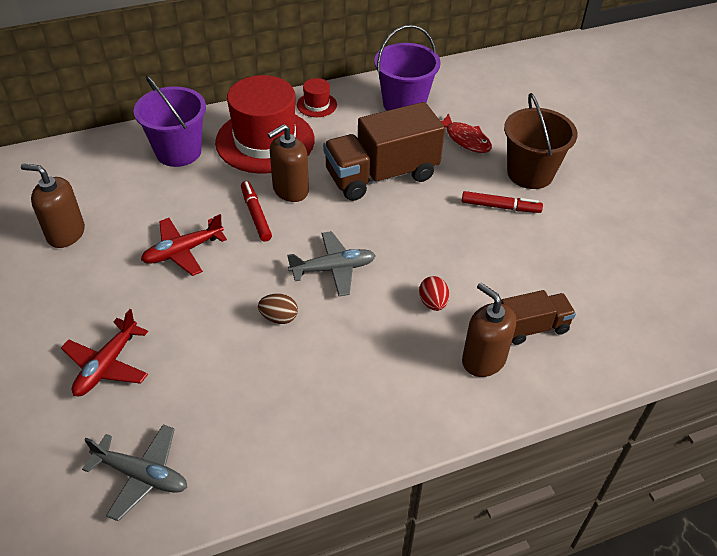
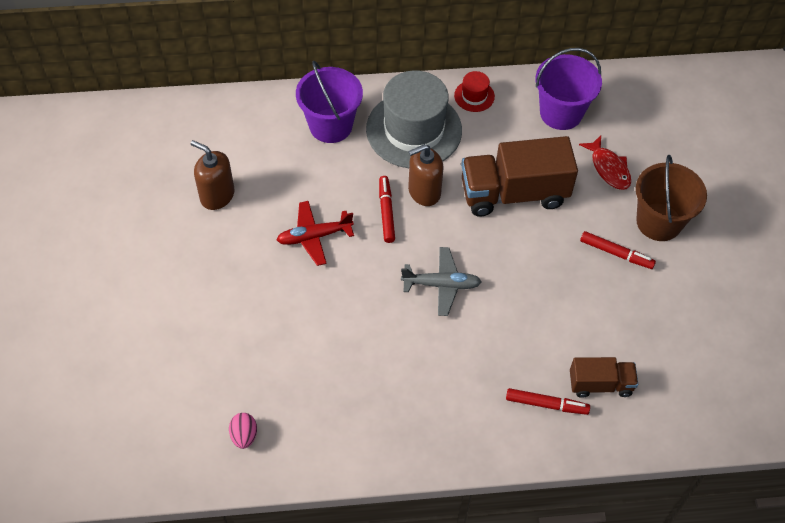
camera: 15 degrees right, 10 degrees up
red plane [61,309,148,396] -> none
grey plane [82,424,187,521] -> pink egg [229,413,257,449]
red hat [215,75,315,174] -> grey hat [366,70,462,168]
brown egg [258,294,298,324] -> none
red egg [419,276,449,311] -> none
brown soap dispenser [462,283,516,377] -> red marker [506,388,590,415]

